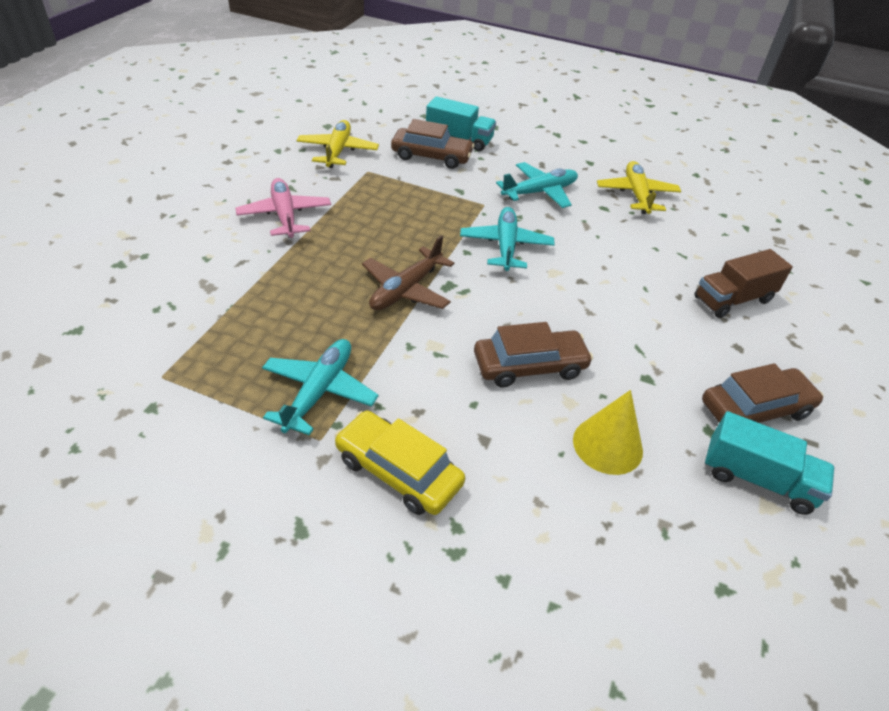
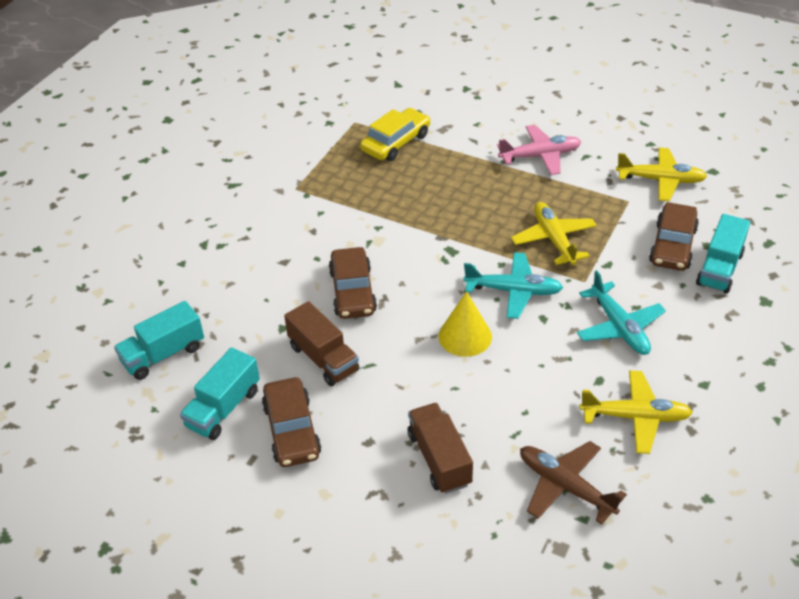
camera: 100 degrees right, 0 degrees up
turquoise plane [262,339,379,436] -> none
yellow car [335,411,465,515] -> yellow car moved to [360,108,430,161]
brown plane [362,235,454,310] -> brown plane moved to [520,441,627,524]
yellow cone [573,390,643,475] -> yellow cone moved to [439,291,492,357]
none -> turquoise truck [114,301,204,380]
none -> brown truck [284,301,359,386]
none -> yellow plane [511,202,597,265]

